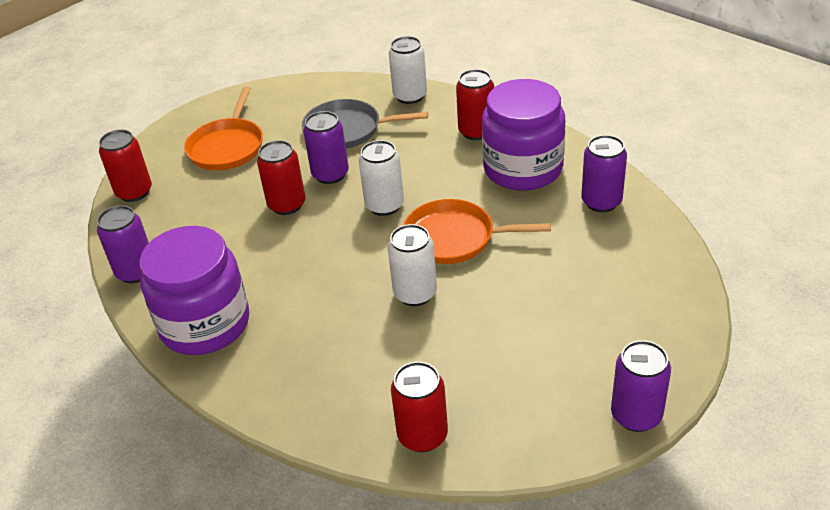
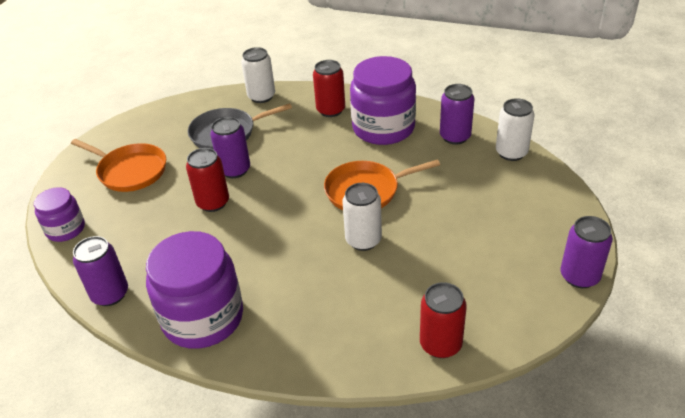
camera: 25 degrees left, 0 degrees up
red can [99,129,152,202] -> purple jar [34,187,85,242]
orange pan [184,86,263,170] -> orange pan turned 45 degrees counterclockwise [71,139,166,192]
white can [359,140,404,216] -> white can moved to [496,98,535,161]

